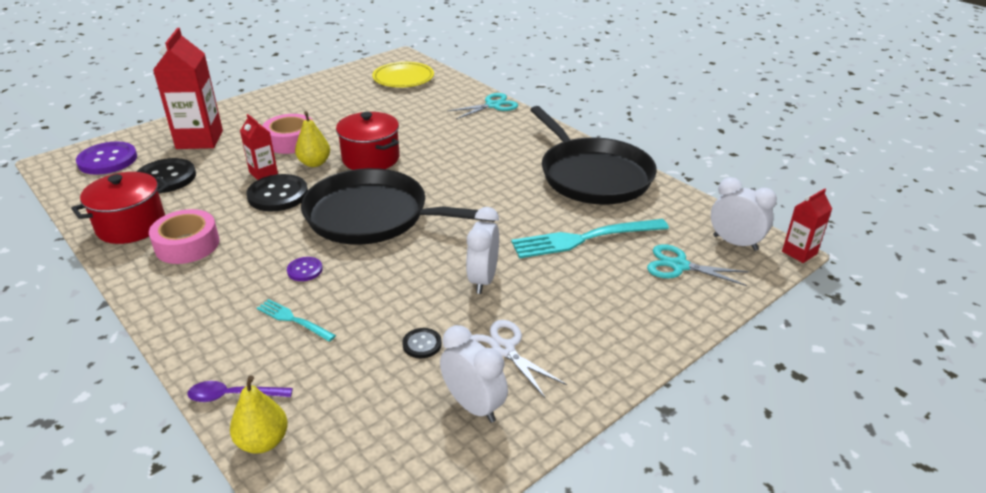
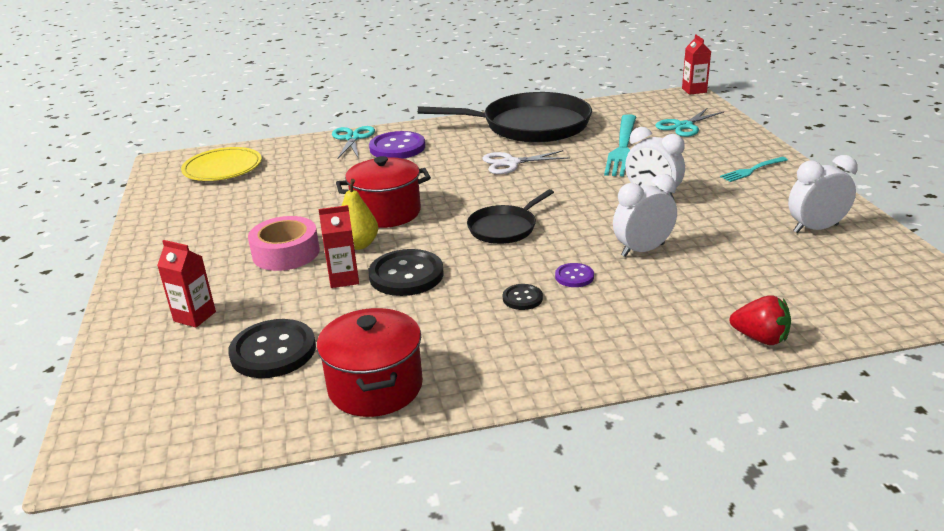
camera: 60 degrees left, 5 degrees down
purple button [76,142,137,175] -> purple button moved to [369,131,425,159]
pink tape [149,209,219,264] -> none
red carton [153,28,223,149] -> red carton [157,240,216,328], size x0.53
purple spoon [187,381,293,402] -> red strawberry [730,295,791,345]
yellow pear [230,375,288,453] -> none
turquoise fork [257,299,336,342] -> turquoise fork moved to [720,157,788,182]
black pan [301,168,494,245] -> black pan [467,189,554,244], size x0.50
black button [402,328,442,358] -> black button moved to [503,284,543,310]
white scissors [470,320,567,398] -> white scissors moved to [482,150,570,174]
white clock [711,177,777,251] -> white clock moved to [613,174,677,257]

